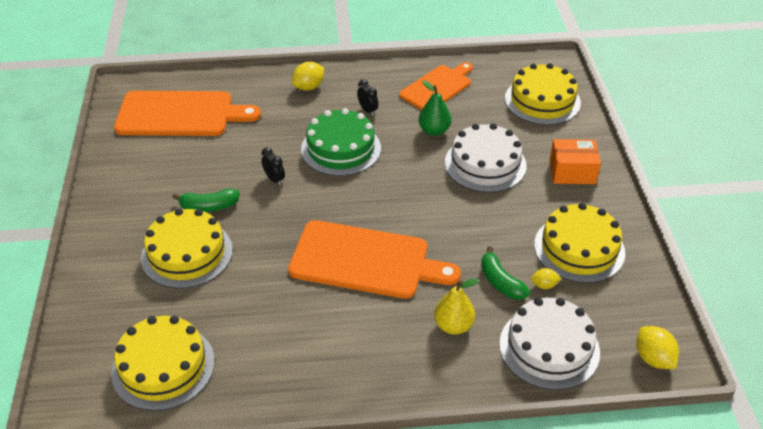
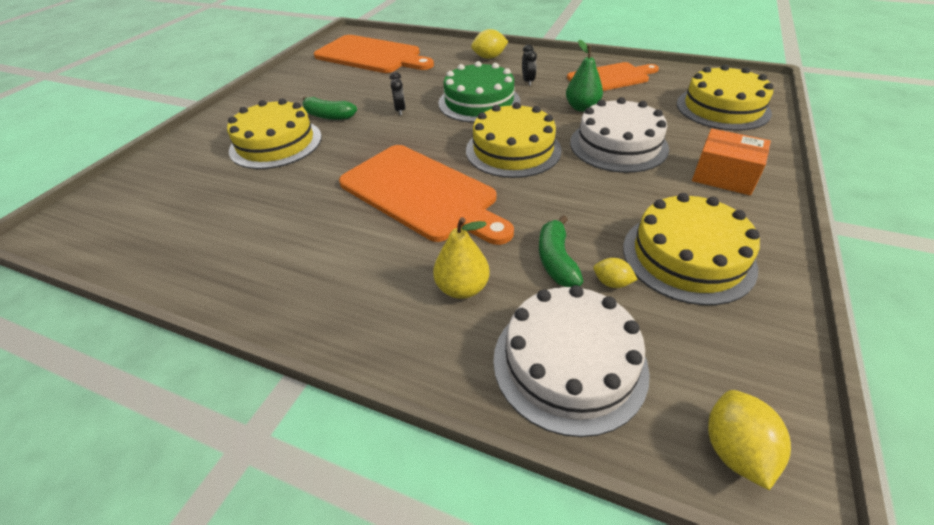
camera: 30 degrees right, 0 degrees up
yellow cake [111,316,215,411] -> yellow cake moved to [466,102,561,178]

